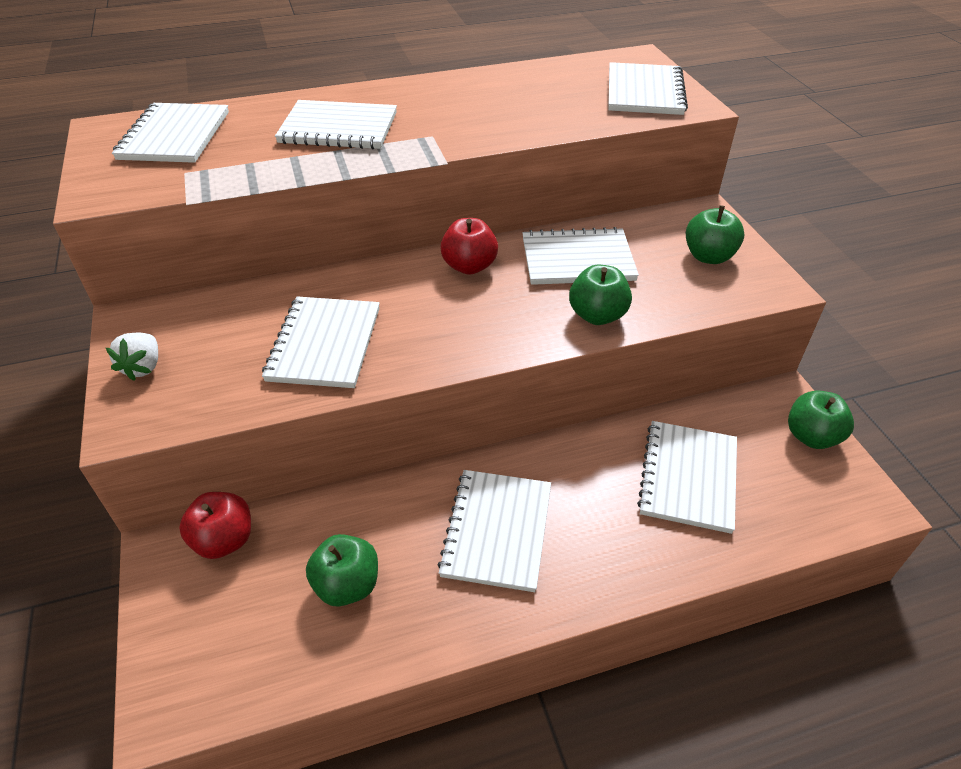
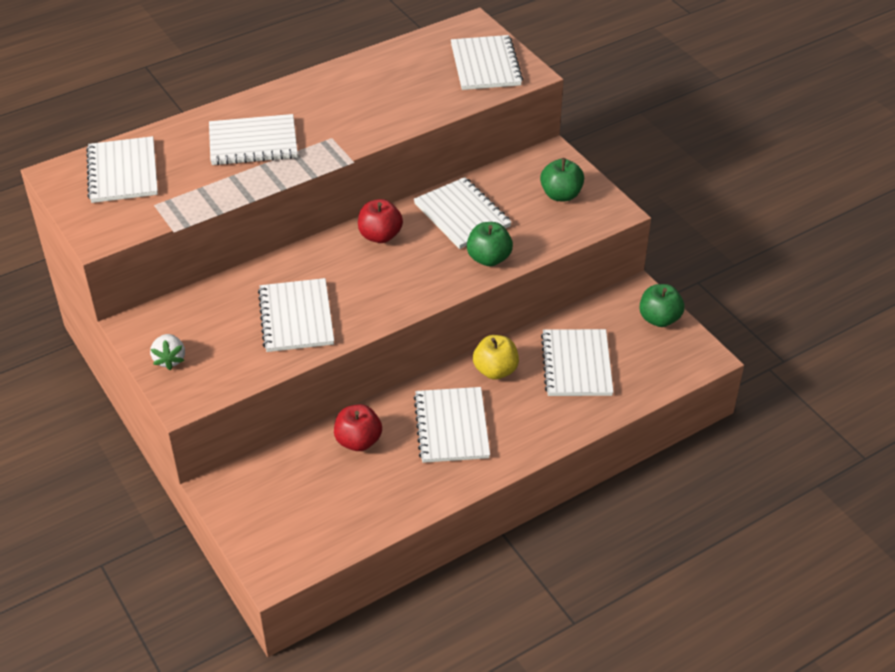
camera: 15 degrees left, 0 degrees up
red apple [179,492,251,559] -> red apple moved to [334,404,382,451]
green apple [306,534,378,607] -> none
white notebook [522,227,639,285] -> white notebook turned 75 degrees clockwise [414,177,512,249]
none -> yellow apple [473,335,519,380]

